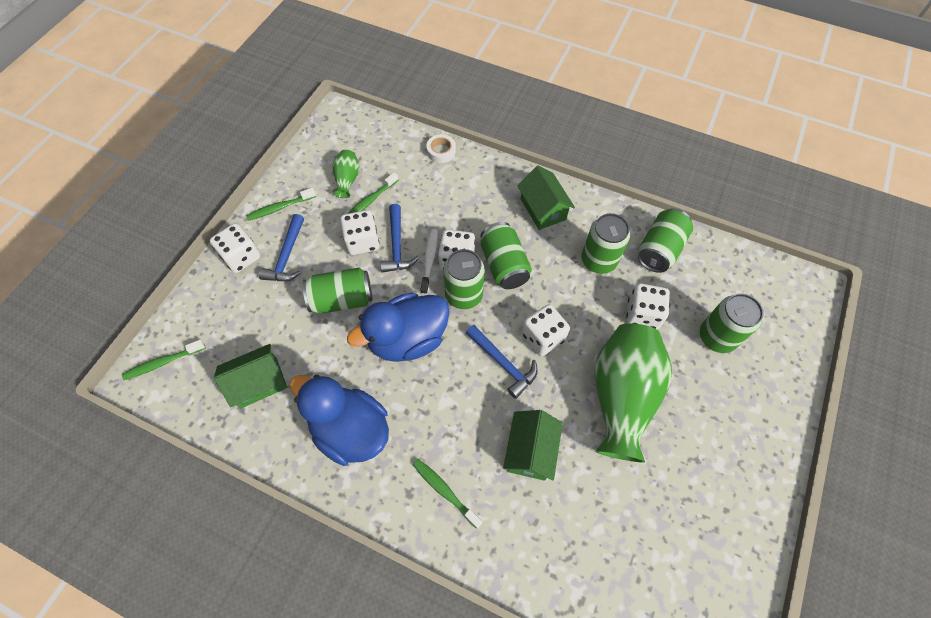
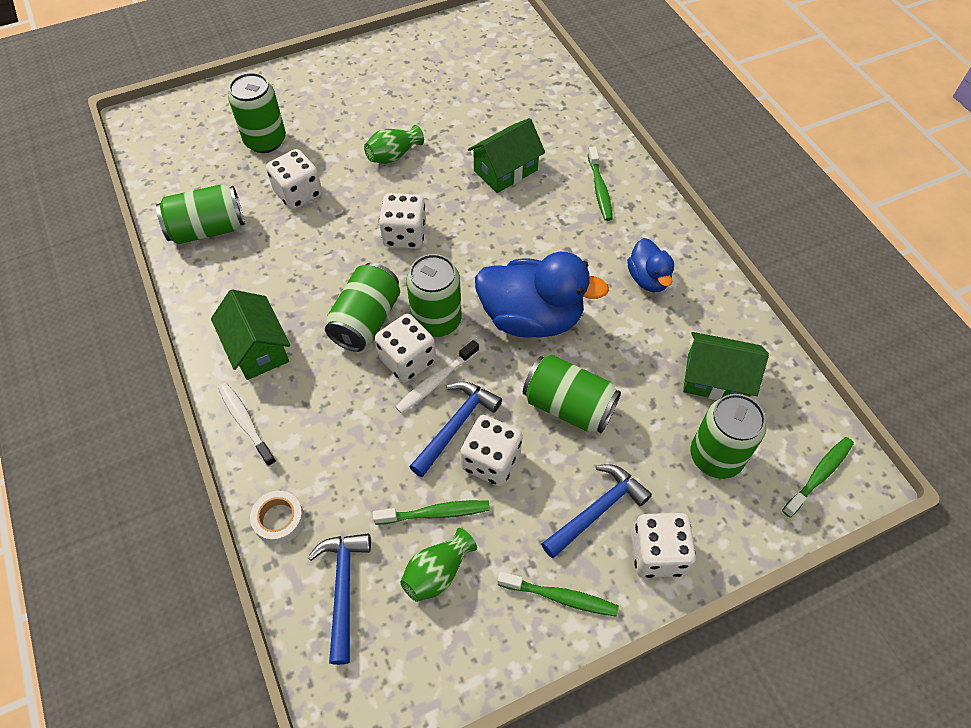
camera: 140 degrees left, 5 degrees down
green toothbrush [122,340,206,380] -> green toothbrush turned 60 degrees counterclockwise [782,437,854,517]
blue duck [289,374,389,466] -> blue duck [627,238,674,292], size x0.54
blue hammer [466,325,538,399] -> blue hammer moved to [308,533,371,665]
green house [517,166,575,230] -> green house turned 45 degrees counterclockwise [211,289,290,380]
green can [582,213,630,274] -> green can moved to [691,394,766,479]
green vase [595,323,672,463] -> green vase [364,125,424,164], size x0.44
none -> white toothbrush [218,383,277,467]

